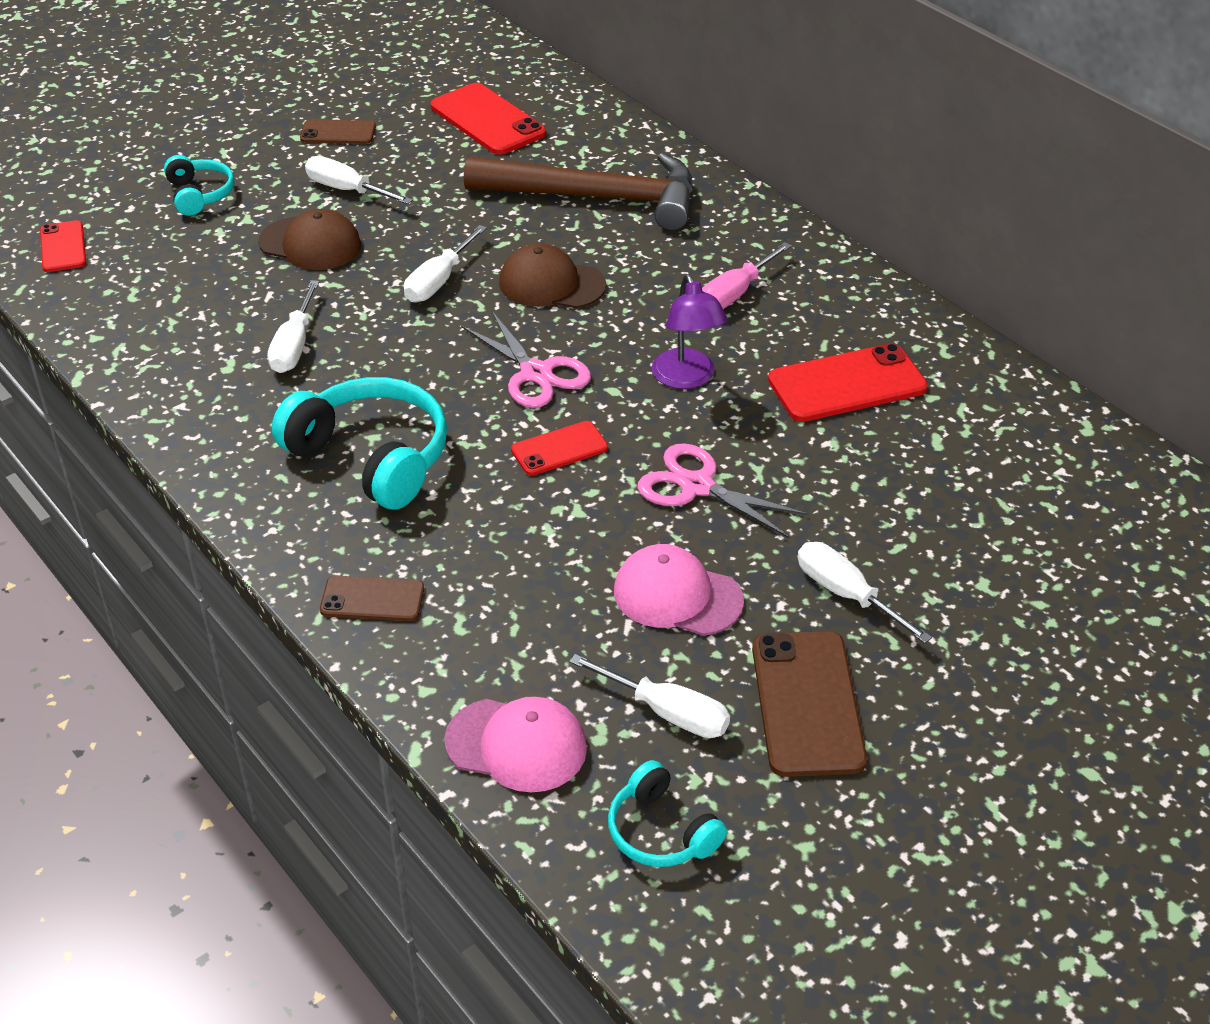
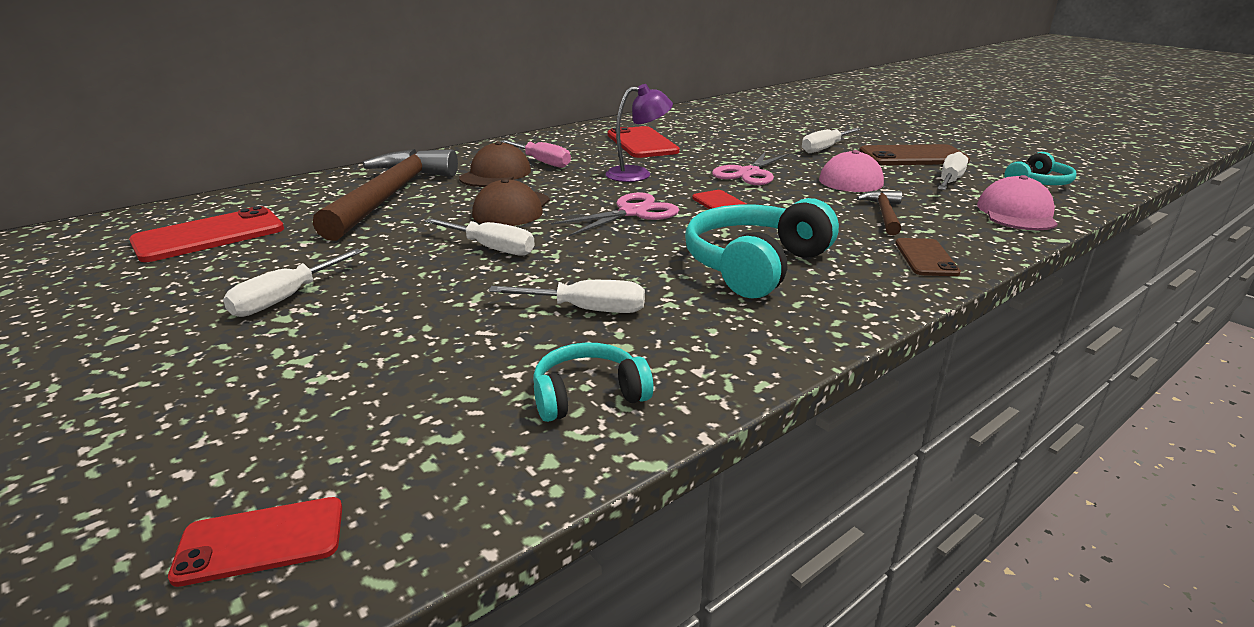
camera: 90 degrees left, 15 degrees down
turquoise headphones [164,155,234,216] -> turquoise headphones moved to [533,342,653,422]
brown cap [258,209,361,270] -> brown cap moved to [459,141,531,187]
brown phone [300,119,376,144] -> none
none -> brown hammer [856,190,902,235]

